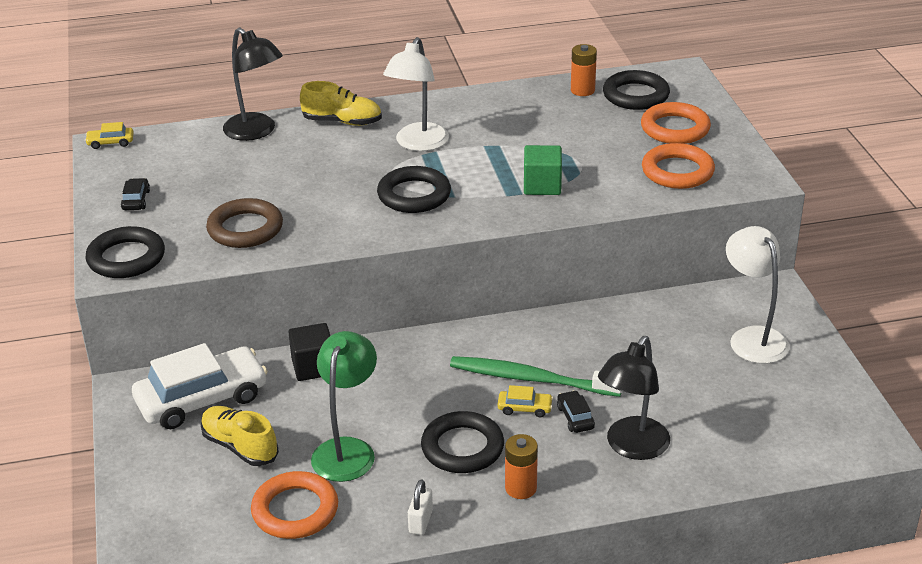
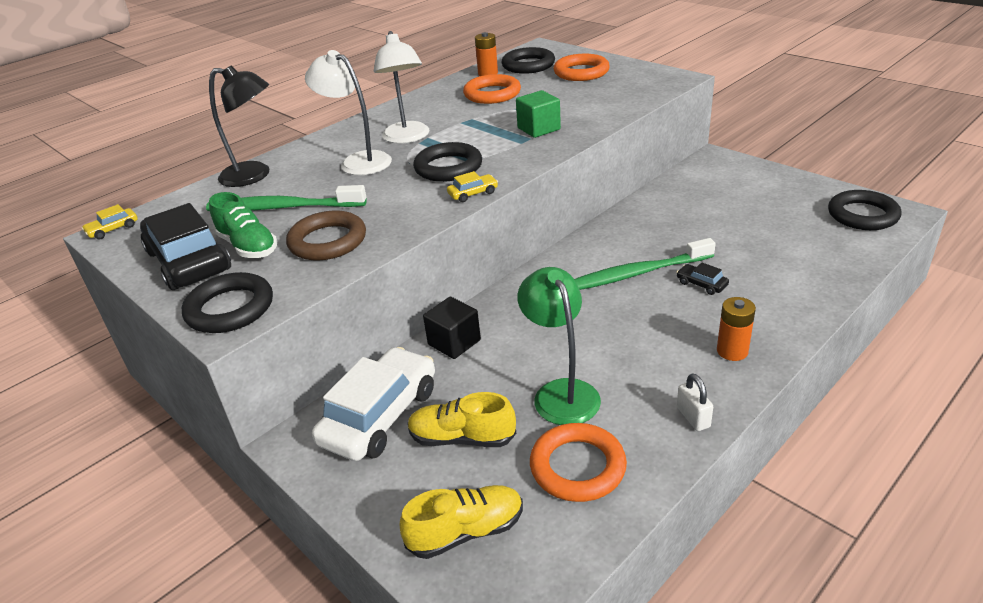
camera: 30 degrees left, 0 degrees up
black car [121,178,150,210] -> black car [140,203,231,290], size x2.40
yellow shoe [300,81,382,126] -> yellow shoe moved to [400,485,523,559]
black ring [421,411,504,473] -> black ring moved to [828,190,902,230]
yellow car [497,385,553,417] -> yellow car moved to [447,171,498,202]
black lamp [598,336,670,460] -> none
orange ring [642,143,715,189] -> orange ring moved to [463,74,521,104]
white lamp [726,226,790,364] -> white lamp moved to [305,50,392,175]
none -> green toothbrush [206,185,367,211]
none -> green shoe [209,192,277,258]

